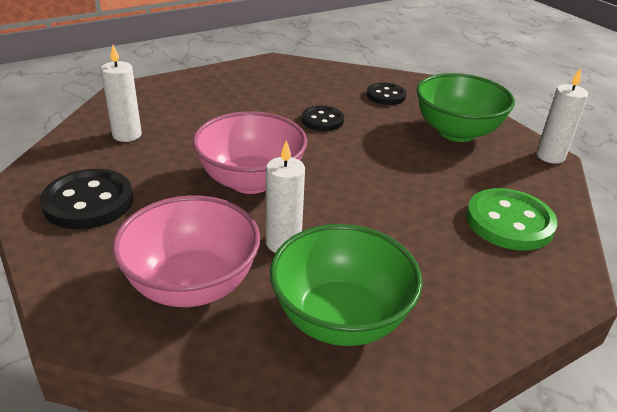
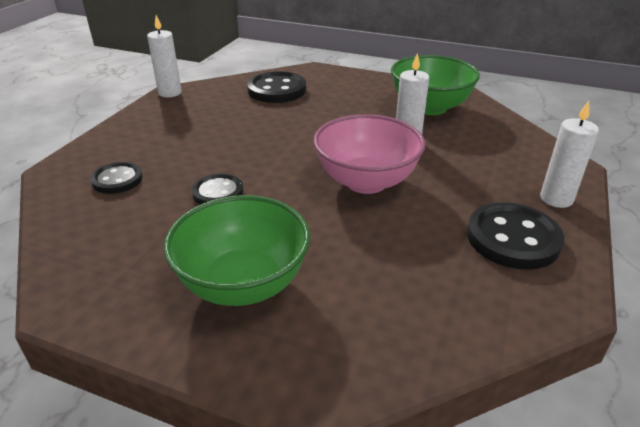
camera: 125 degrees left, 0 degrees up
white candle [101,45,142,142] -> white candle moved to [540,101,599,208]
pink bowl [112,195,260,307] -> none
green bowl [416,73,515,142] -> green bowl moved to [164,195,310,306]
green button [466,188,557,251] -> black button [247,71,306,103]

